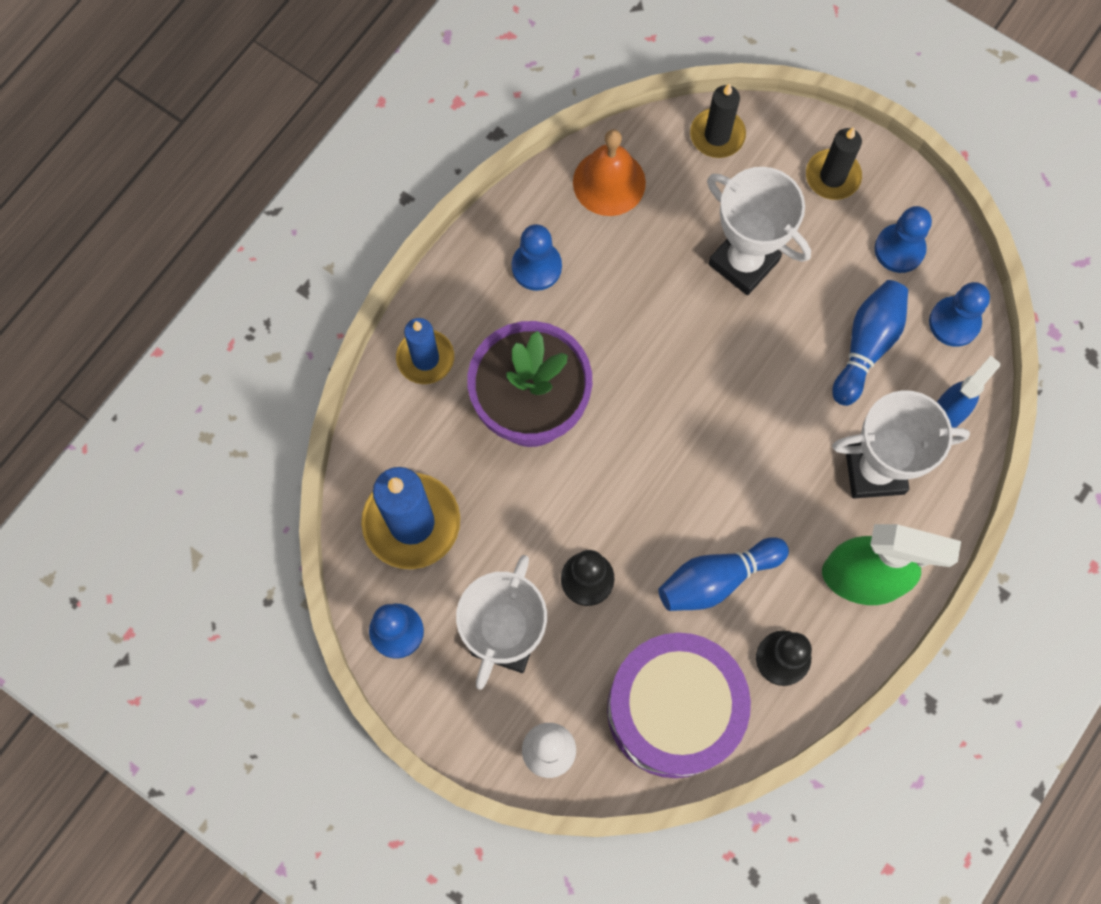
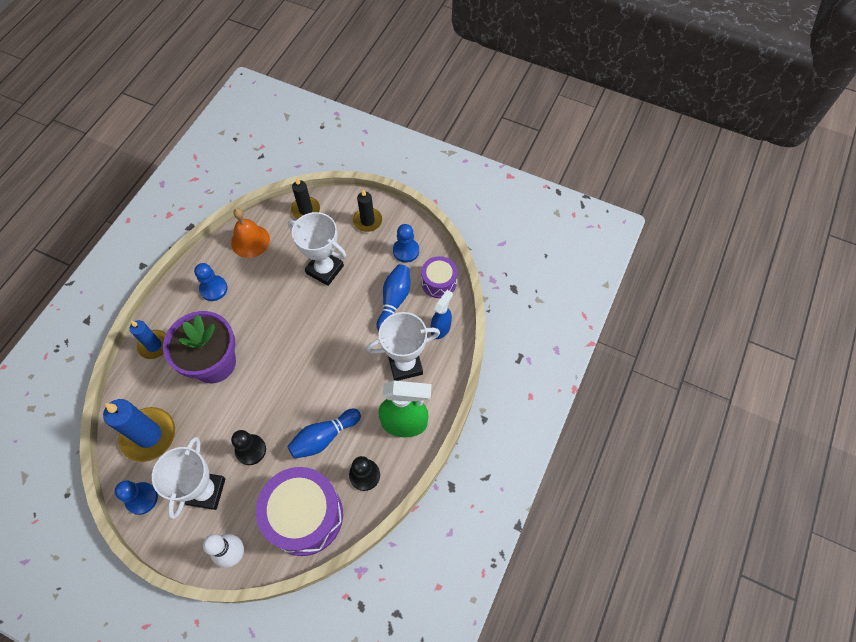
camera: 10 degrees left, 10 degrees down
blue pawn [929,282,990,347] -> purple drum [421,256,457,298]

